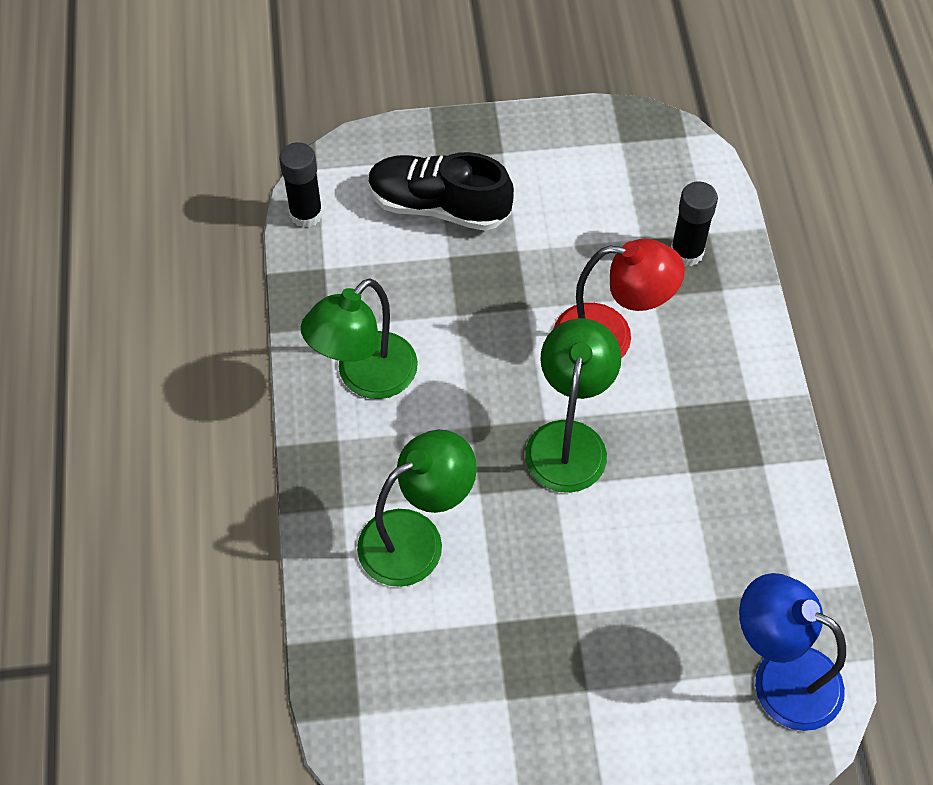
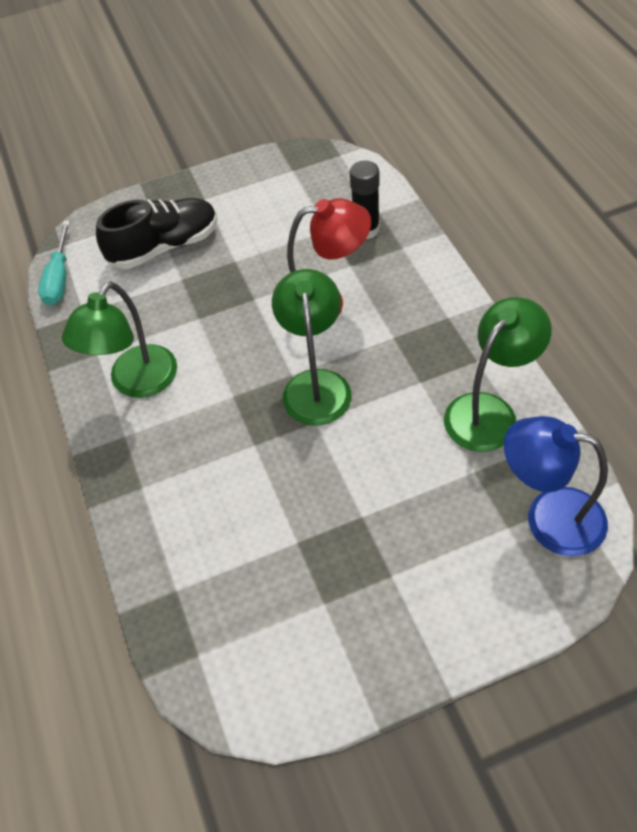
camera: 10 degrees left, 5 degrees down
black glue stick [279,142,323,228] -> turquoise screwdriver [38,221,70,306]
green lamp [357,430,477,587] -> green lamp moved to [444,297,552,452]
black shoe [368,152,514,231] -> black shoe turned 150 degrees clockwise [96,198,217,269]

